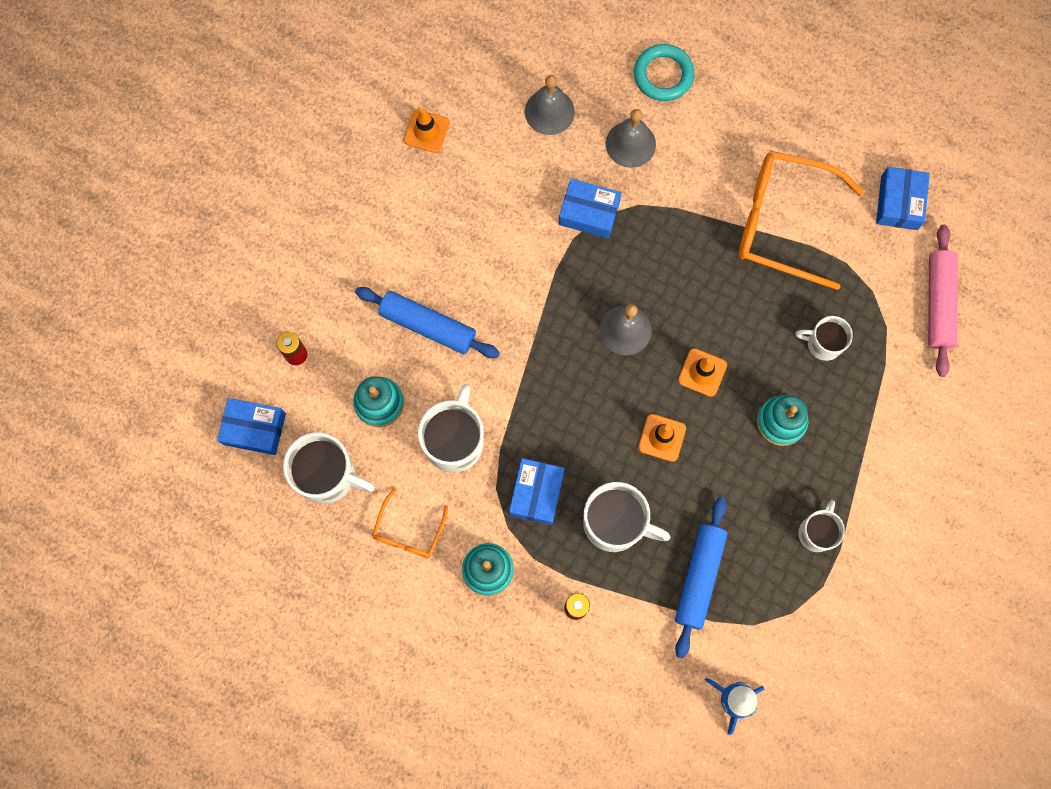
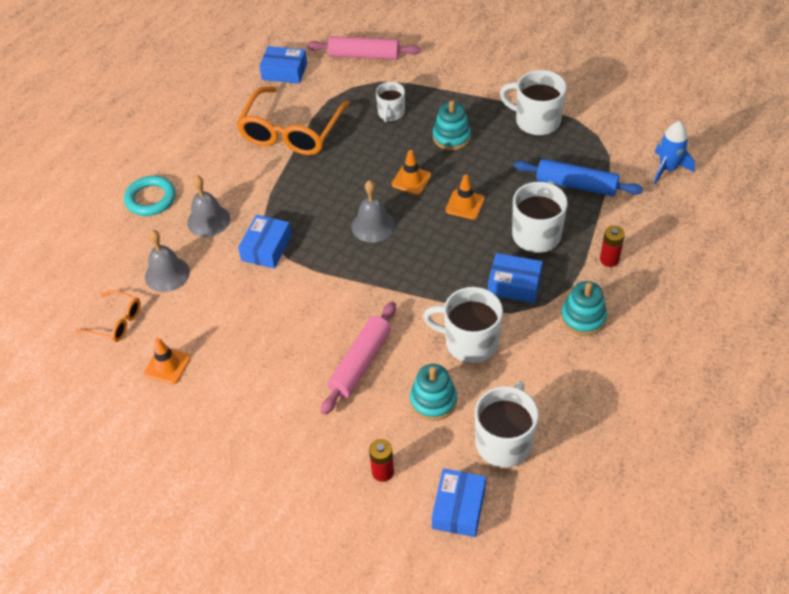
camera: 85 degrees left, 25 degrees down
blue rolling pin [355,287,500,358] -> pink rolling pin [321,302,396,415]
orange glasses [372,488,448,558] -> orange glasses moved to [76,290,141,342]
white mug [798,500,845,552] -> white mug [500,70,567,136], size x1.63

